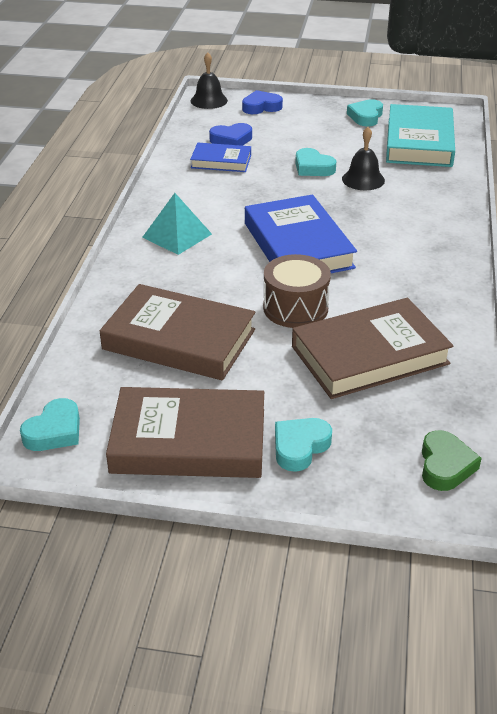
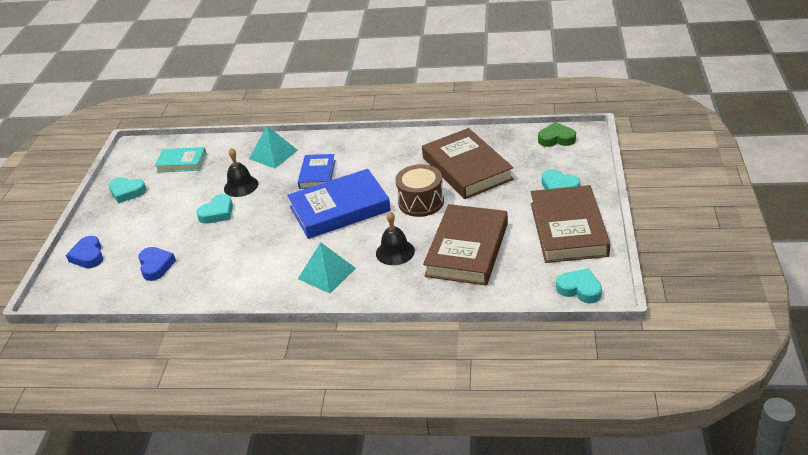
camera: 90 degrees left, 0 degrees up
blue book [190,143,251,172] -> blue book moved to [298,154,336,189]
black bell [191,52,228,109] -> black bell moved to [376,212,415,265]
turquoise book [386,104,455,167] -> turquoise book [155,147,207,172], size x0.56
none -> turquoise pyramid [249,126,298,168]

